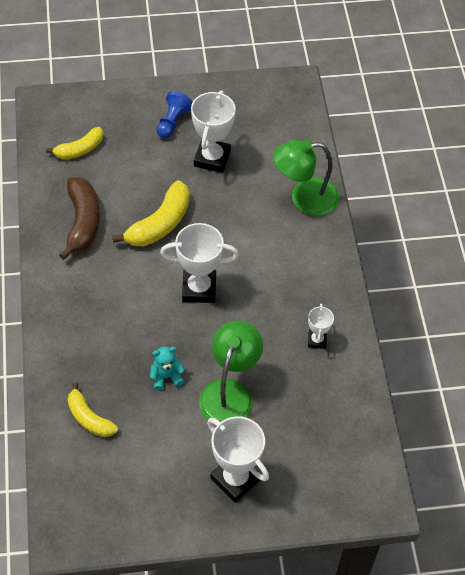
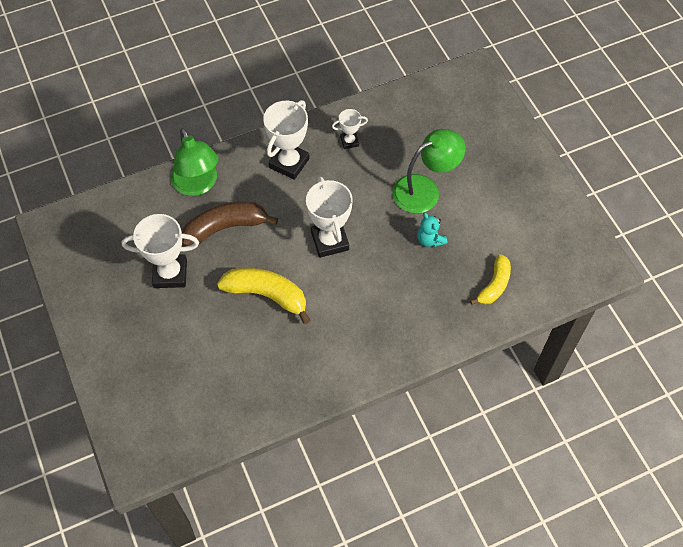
camera: 105 degrees left, 5 degrees up
yellow banana [46,127,103,159] -> none
brown banana [59,177,100,260] -> brown banana moved to [182,201,278,247]
blue pawn [157,91,193,138] -> none
green lamp [199,320,263,422] -> green lamp turned 150 degrees clockwise [392,129,465,213]
white trophy [207,416,269,502] -> white trophy moved to [263,100,310,180]

